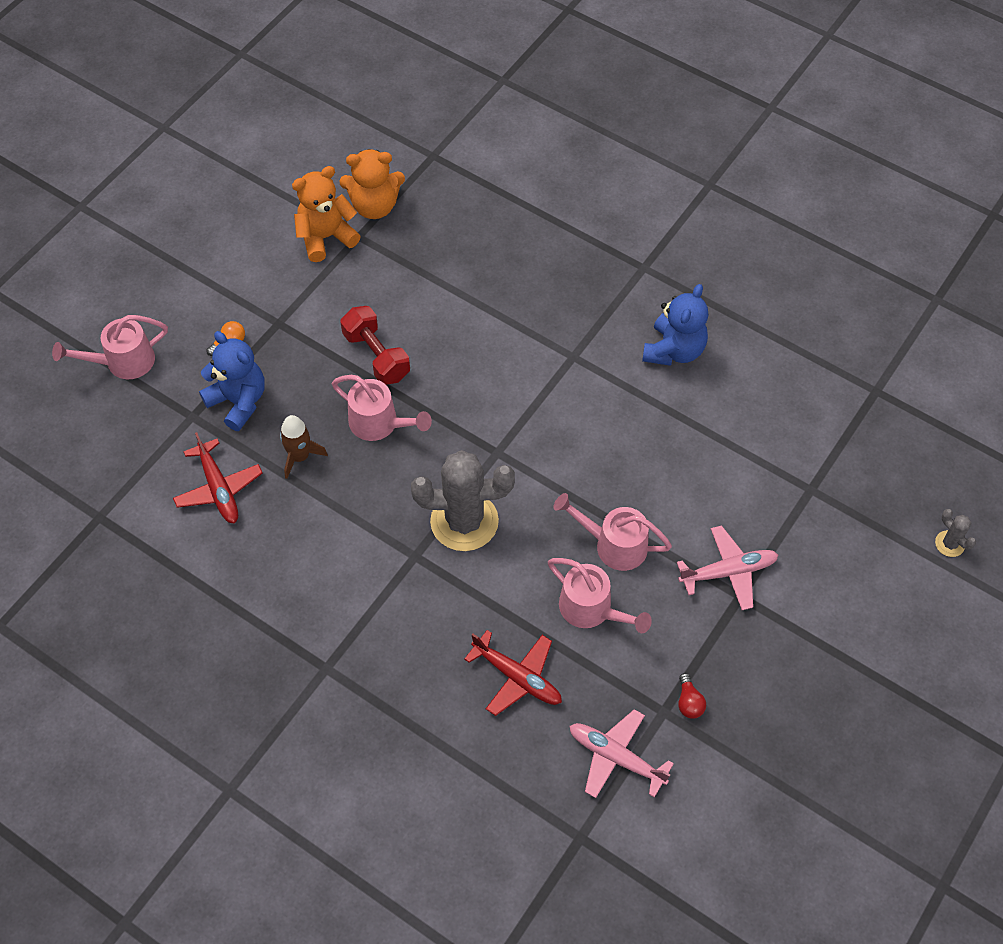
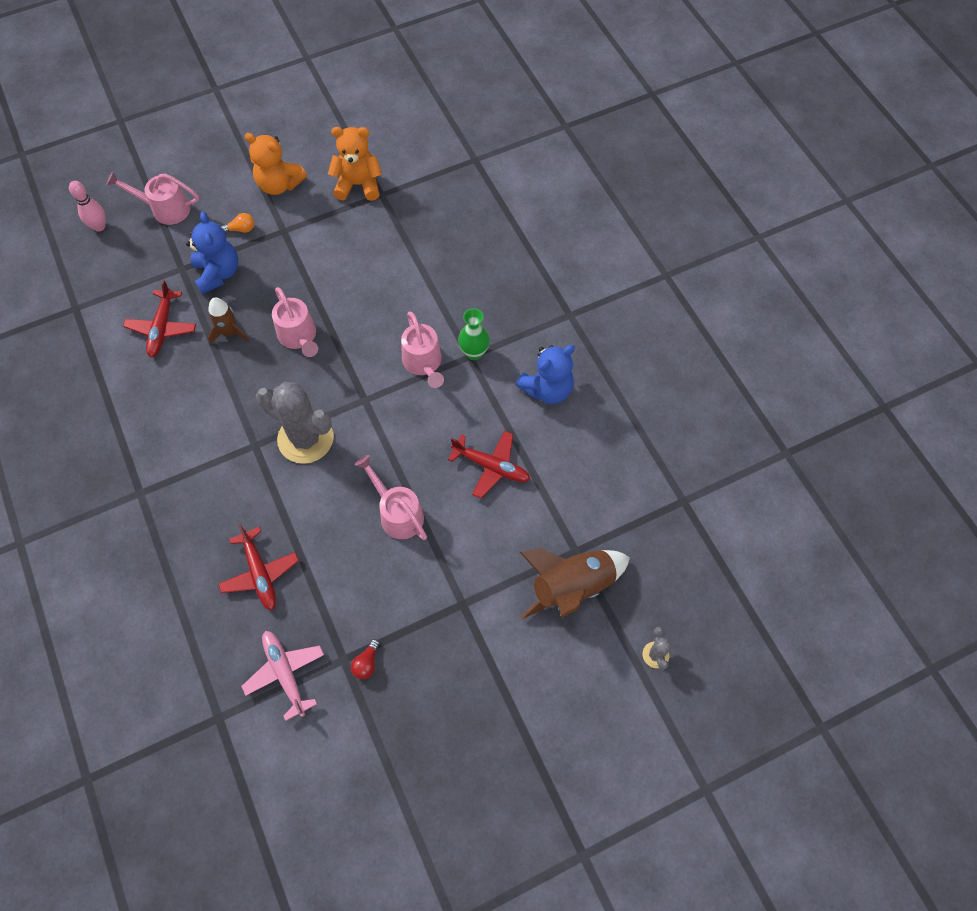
camera: 30 degrees right, 5 degrees up
orange teddy bear [339,149,405,219] -> orange teddy bear moved to [245,133,307,195]
red dumbbell [340,306,410,385] -> none
pink watering can [548,558,652,633] -> pink watering can moved to [401,312,444,388]
pink plane [677,525,778,610] -> none
none -> pink bowling pin [69,181,105,232]
none -> red plane [448,431,530,499]
none -> green vase [458,308,490,360]
none -> brown rocket [520,548,630,619]

